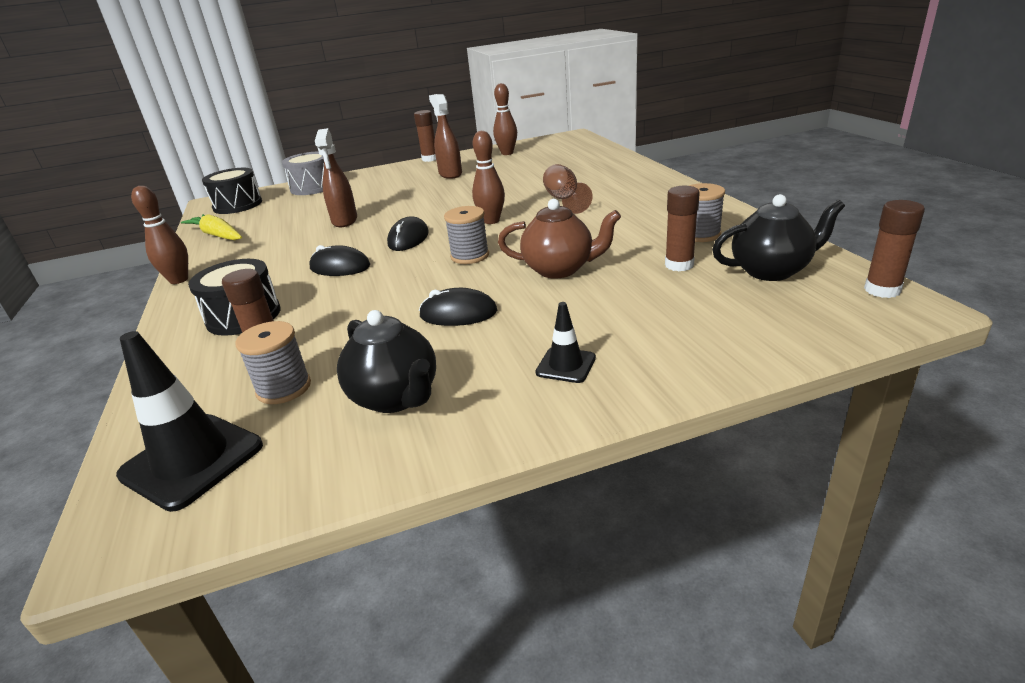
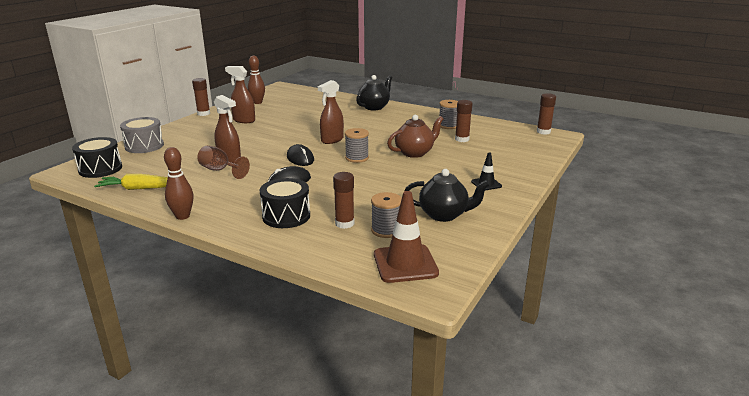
camera: 45 degrees left, 5 degrees down
black traffic cone [116,331,263,512] -> brown traffic cone [374,191,439,283]
black mouse [419,288,497,326] -> none
brown bowling pin [472,131,505,224] -> brown spray bottle [318,80,344,144]
brown goblet [543,164,593,214] -> brown goblet moved to [197,146,250,179]
black teapot [712,194,845,281] -> black teapot moved to [356,75,392,110]

